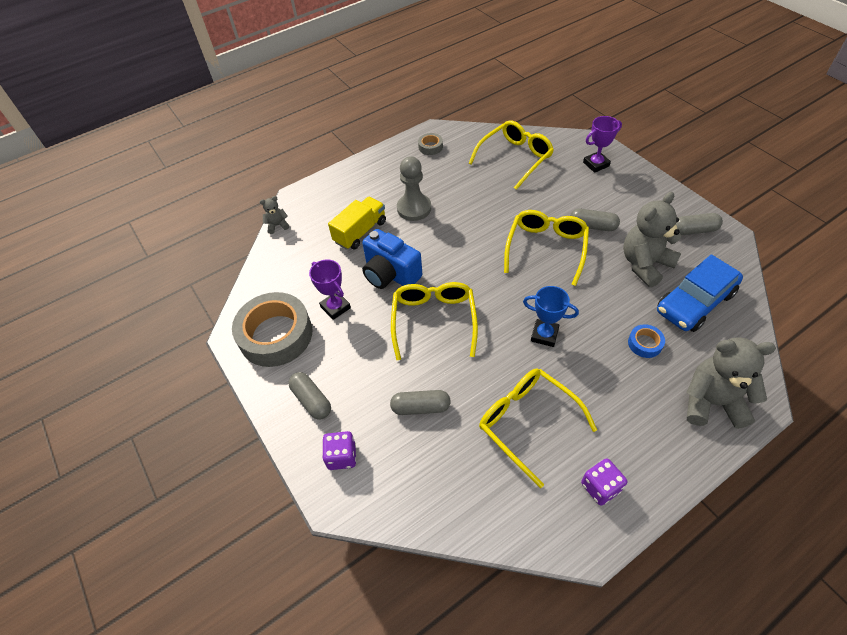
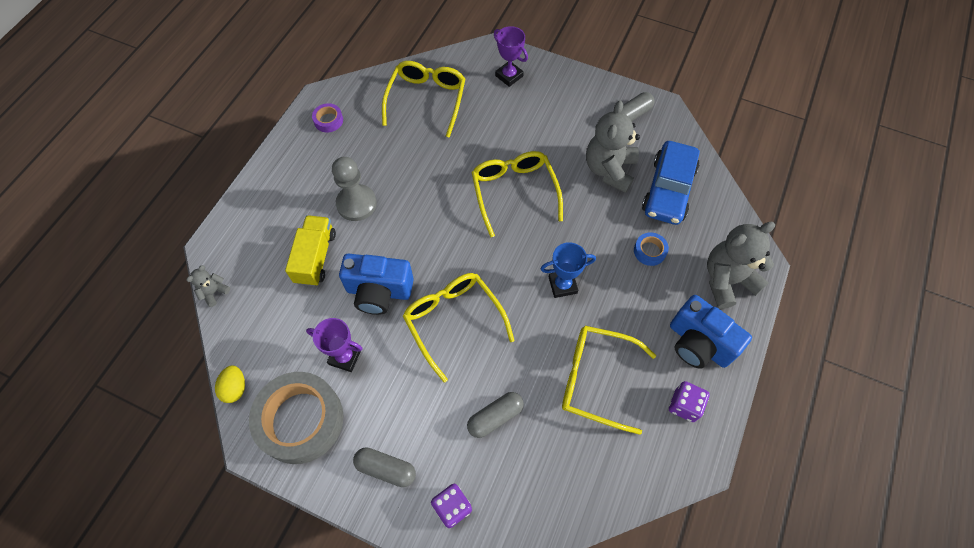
camera: 35 degrees left, 10 degrees up
grey tape [418,133,443,155] -> purple tape [312,103,343,132]
grey capsule [570,209,620,231] -> none
purple trophy [583,116,622,173] -> purple trophy turned 75 degrees counterclockwise [494,26,528,87]
none -> yellow egg [215,366,245,403]
none -> blue camera [670,295,752,369]

